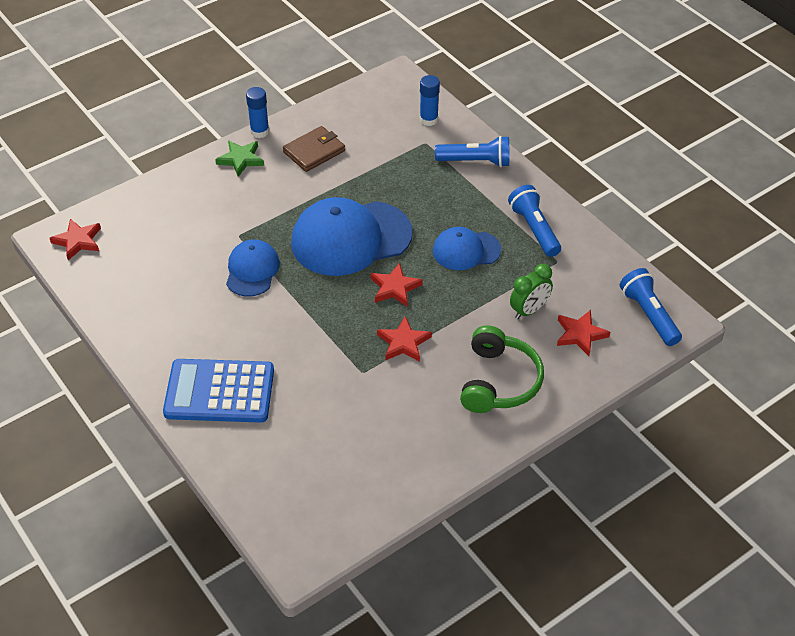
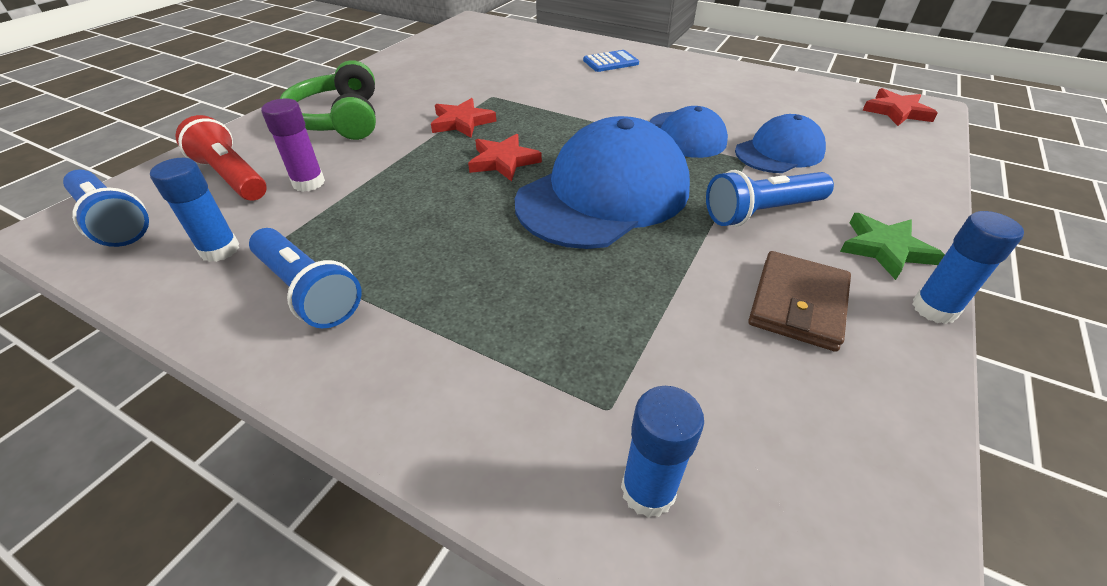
camera: 155 degrees right, 5 degrees down
blue calculator [163,359,274,423] -> blue calculator [583,50,639,72], size x0.49
blue cap [433,227,501,270] -> blue cap moved to [735,114,826,173]
blue flashlight [435,136,509,167] -> blue flashlight moved to [706,170,834,226]
green clock [510,264,553,319] -> purple glue stick [261,98,325,192]
red star [557,310,610,356] -> red flashlight [175,115,267,201]
none -> blue glue stick [150,158,239,262]

